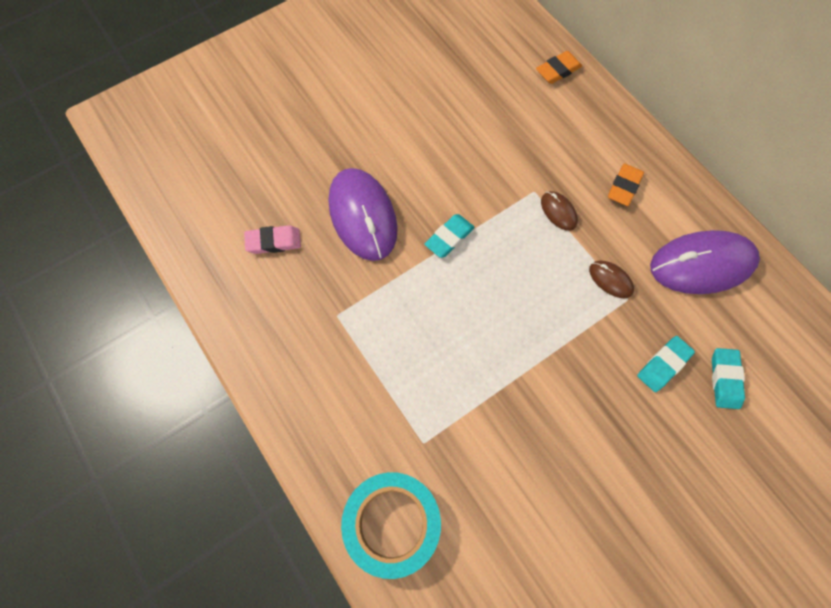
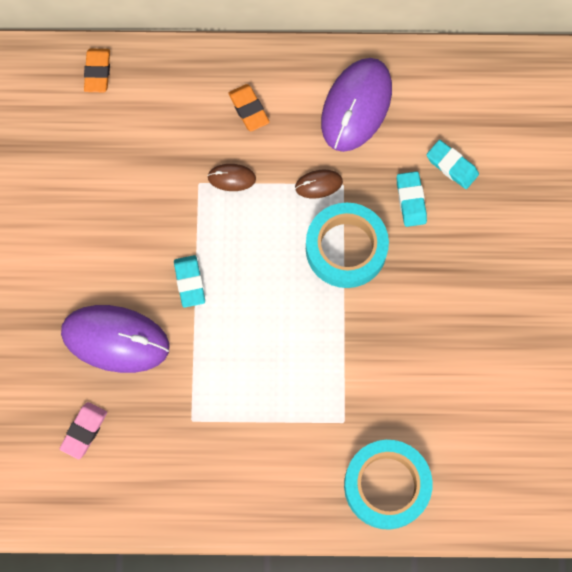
camera: 55 degrees left, 5 degrees up
none -> turquoise tape [306,203,389,288]

